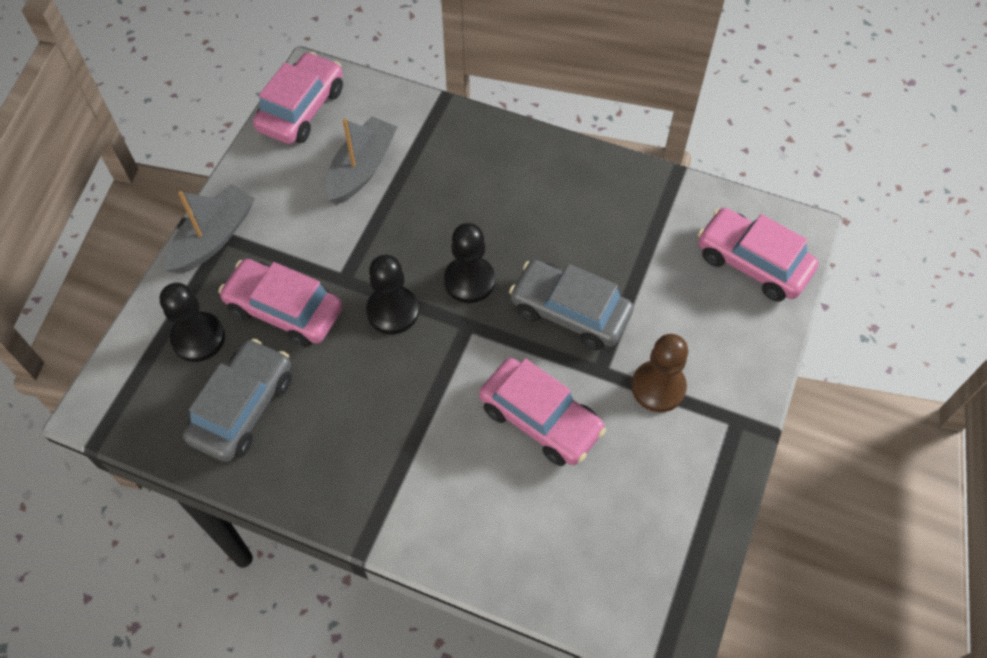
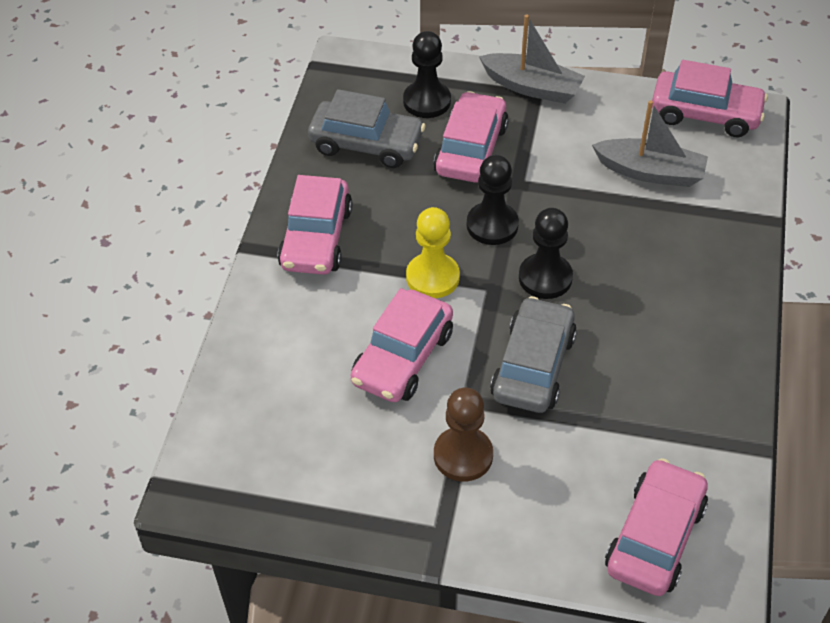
camera: 80 degrees right, 10 degrees down
none -> pink car [277,175,352,275]
none -> yellow pawn [406,207,460,298]

